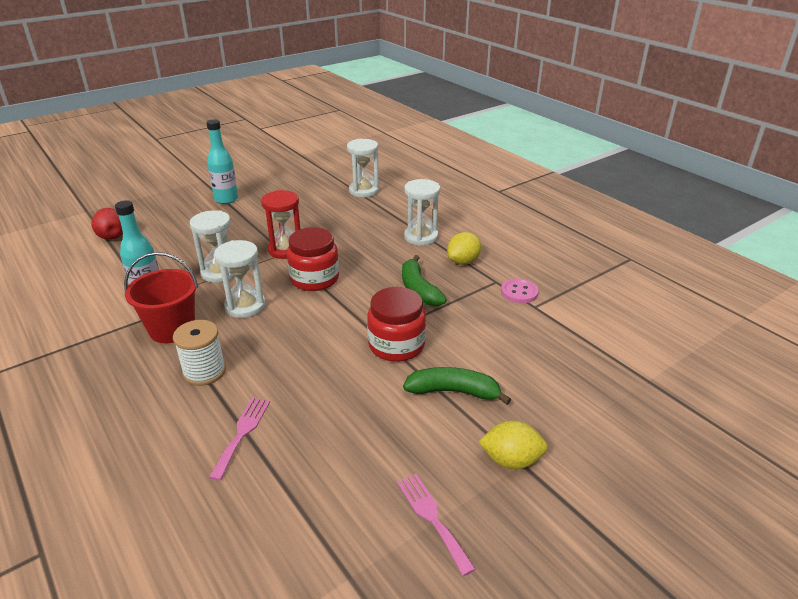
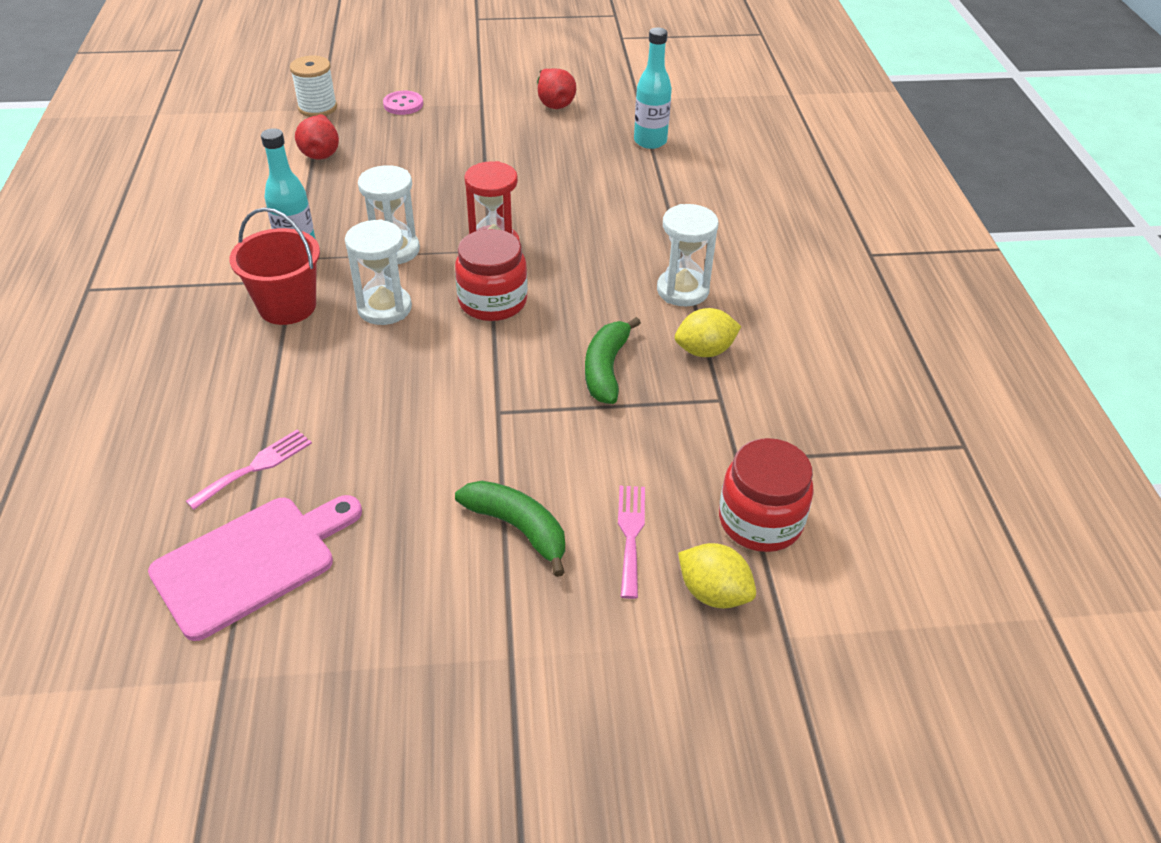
camera: 30 degrees right, 10 degrees up
white spool [173,320,226,386] -> white spool moved to [290,56,337,117]
turquoise bottle [206,119,238,204] -> turquoise bottle moved to [634,28,672,149]
white hourglass [347,139,379,197] -> none
red jar [367,287,426,362] -> red jar moved to [719,438,814,552]
pink fork [397,474,476,576] -> pink fork moved to [618,486,645,599]
yellow lemon [479,420,548,469] -> yellow lemon moved to [678,543,756,608]
pink button [501,278,539,303] -> pink button moved to [383,91,423,115]
none -> pink cutting board [148,495,362,641]
none -> red pear [537,68,576,109]

